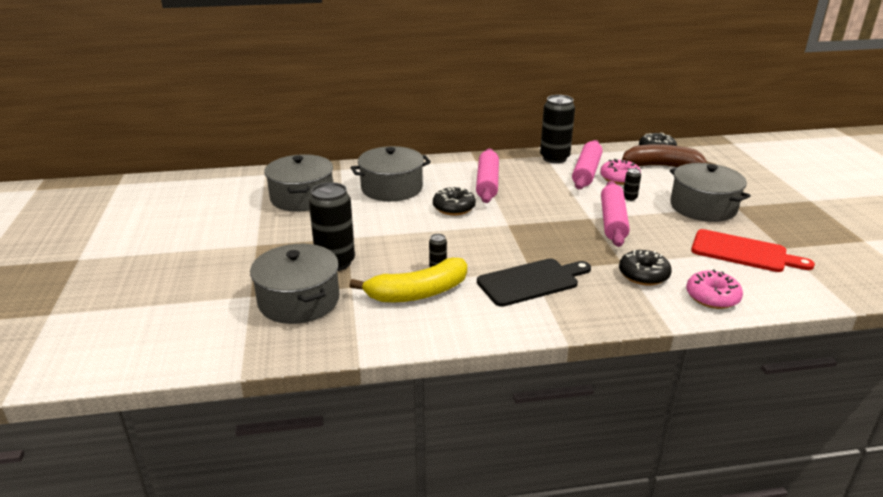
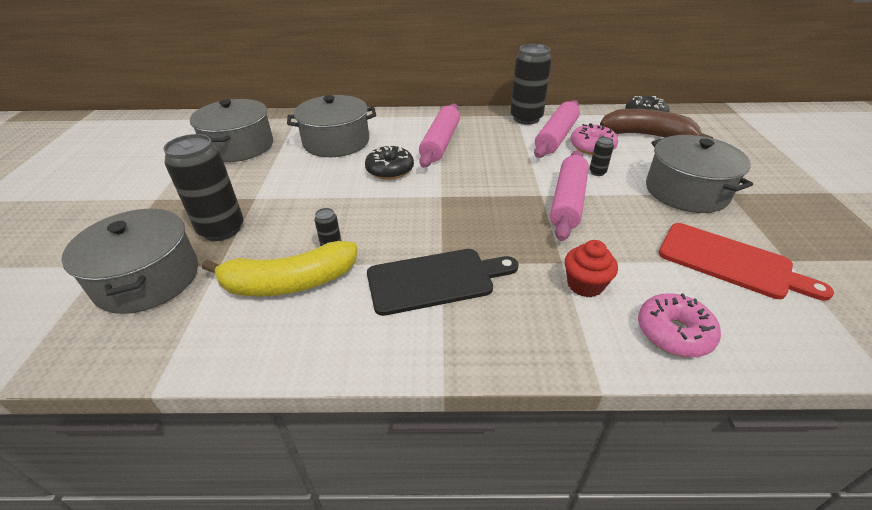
camera: 10 degrees right, 10 degrees up
black donut [619,250,672,286] -> red cupcake [565,240,618,297]

